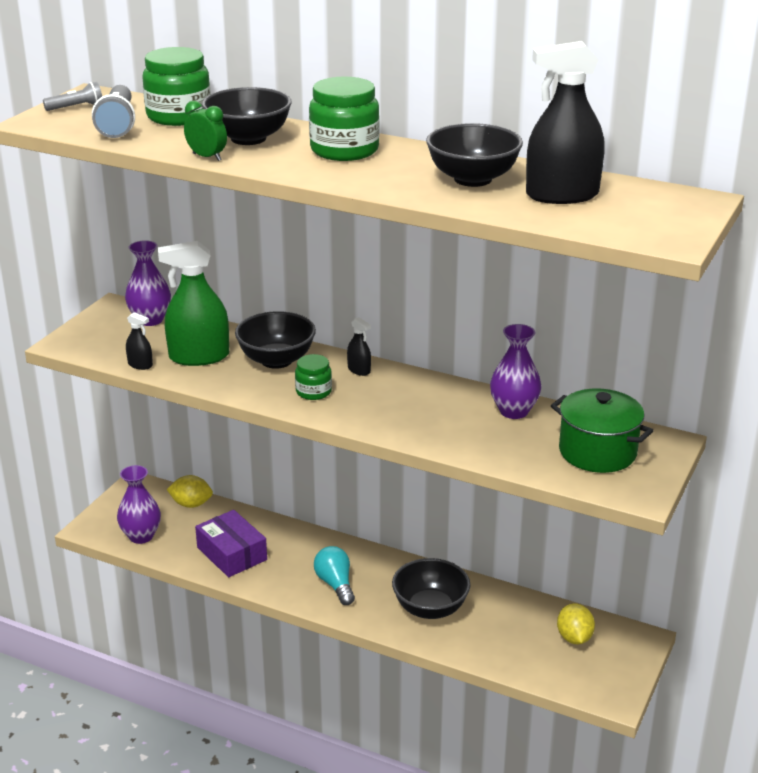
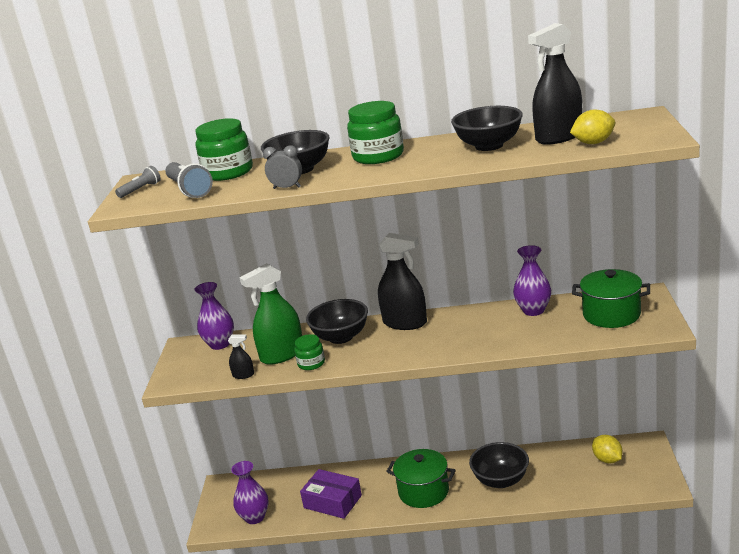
camera: 20 degrees left, 5 degrees down
yellow lemon [167,475,213,508] -> yellow lemon moved to [570,109,615,144]
green clock [184,100,227,161] -> grey clock [263,145,302,189]
green jar [295,354,332,400] -> green jar moved to [294,334,325,370]
turquoise light bulb [314,546,355,605] -> green pot [386,449,456,508]
black spray bottle [347,317,371,376] -> black spray bottle [378,233,427,330], size x2.19

